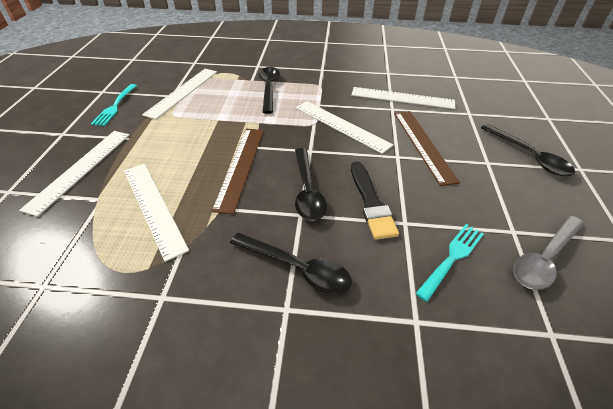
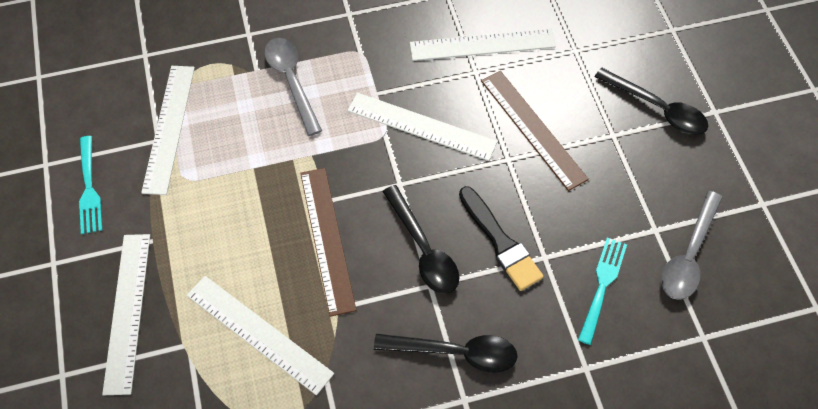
camera: 20 degrees left, 15 degrees up
black spoon [259,67,280,114] -> grey spoon [264,38,322,136]

